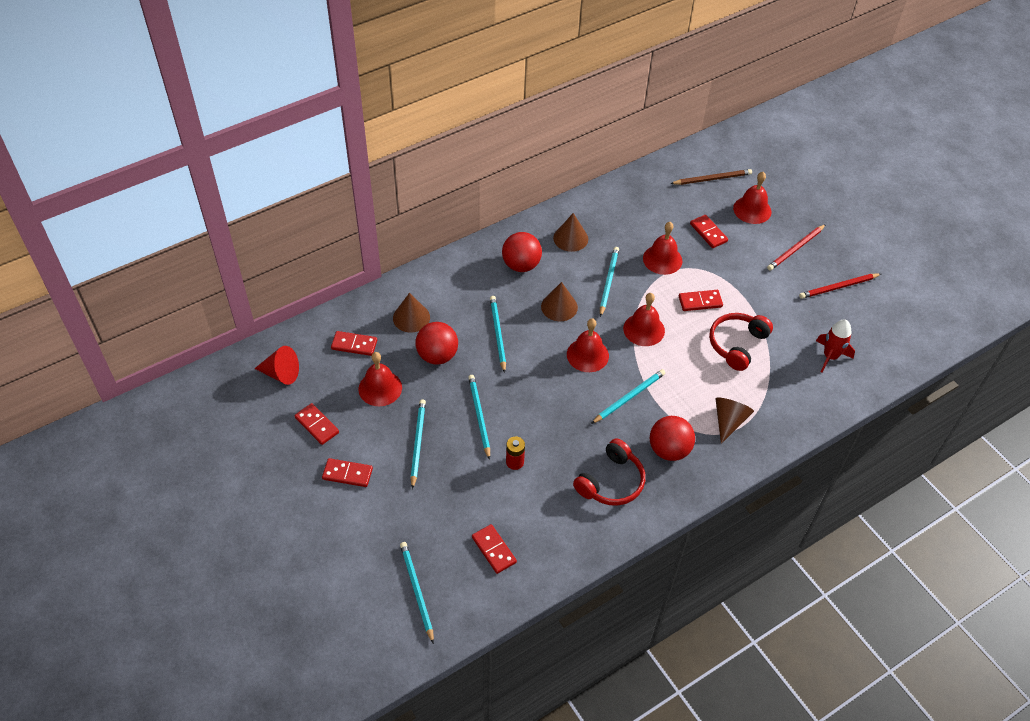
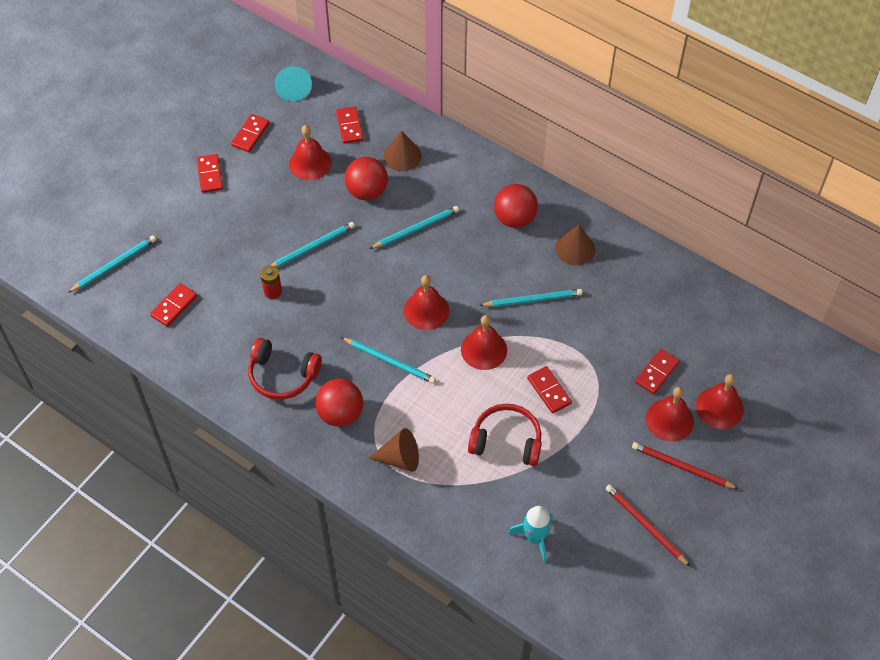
camera: 70 degrees right, 5 degrees up
red cone [254,346,299,385] -> turquoise cone [274,66,312,101]
turquoise pencil [410,399,426,489] -> none
brown cone [541,282,578,321] -> none
red bell [643,222,682,275] -> red bell moved to [646,387,694,442]
brown pencil [670,169,752,185] -> none
red rocket [816,319,855,372] -> turquoise rocket [508,506,553,562]

